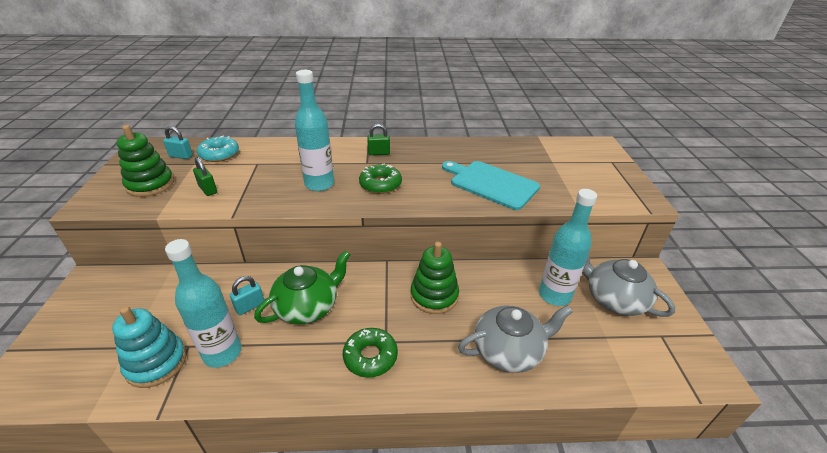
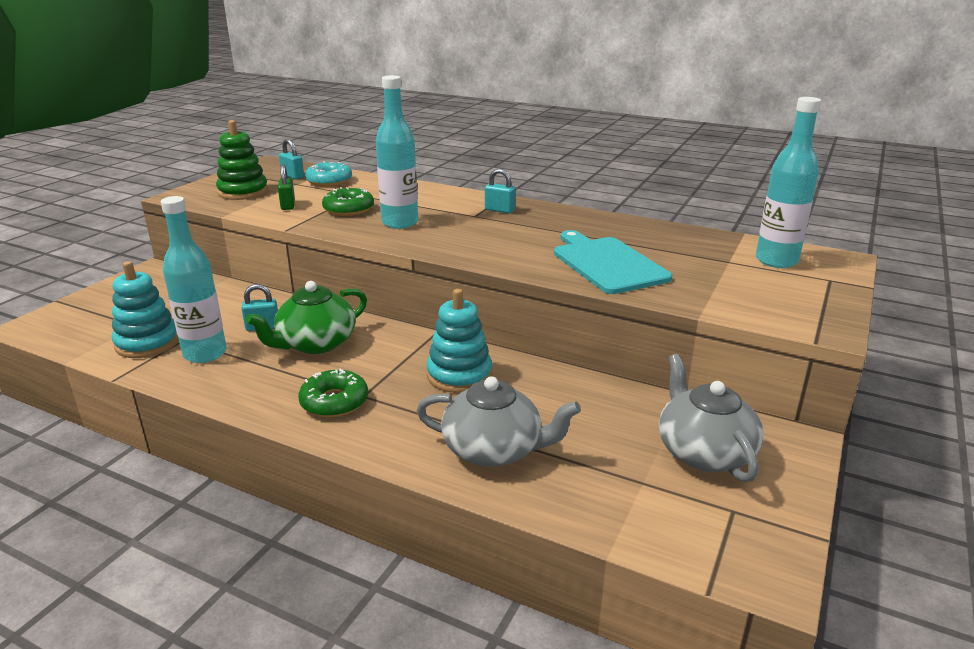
camera: 30 degrees right, 10 degrees down
green teapot [254,251,350,324] -> green teapot turned 150 degrees clockwise [246,281,367,354]
green donut [359,163,402,194] -> green donut moved to [322,187,374,216]
green padlock [367,124,390,155] -> turquoise padlock [485,168,515,213]
green stacking toy [411,242,459,314] -> turquoise stacking toy [426,289,492,393]
turquoise bottle [539,189,597,306] -> turquoise bottle moved to [756,97,821,268]

